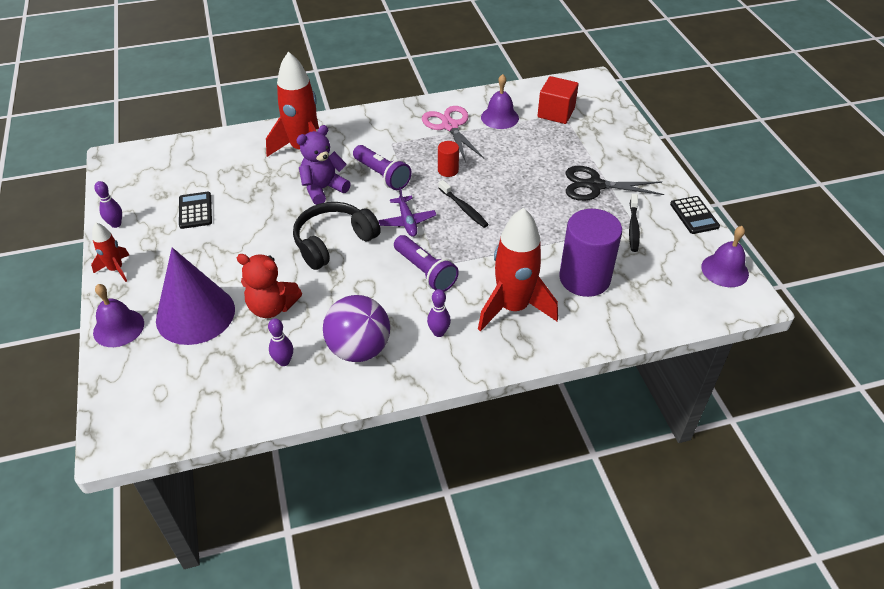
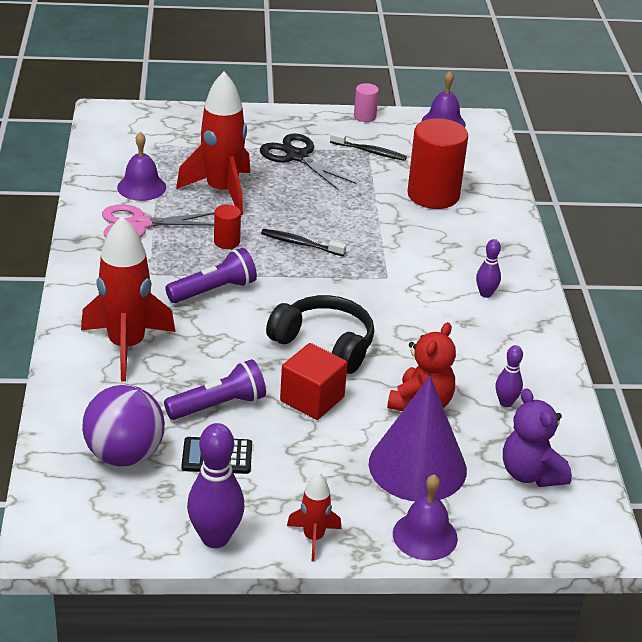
camera: 80 degrees left, 10 degrees down
purple bowling pin [94,181,122,228] -> purple bowling pin [187,423,245,548], size x1.83
black headphones [293,202,381,270] -> black headphones turned 150 degrees clockwise [266,295,374,374]
purple teddy bear [297,125,351,205] -> purple teddy bear moved to [503,388,572,487]
purple ball [323,295,390,362] -> purple ball moved to [82,385,165,466]
purple plane [378,187,436,237] -> none
purple flashlight [394,235,459,292] -> purple flashlight moved to [164,359,266,420]
black toothbrush [439,180,489,228] -> black toothbrush turned 135 degrees counterclockwise [261,229,346,256]
red rocket [478,208,558,332] -> red rocket moved to [176,72,250,215]
red cube [537,76,579,124] -> red cube moved to [280,343,347,420]
purple cylinder [559,209,622,297] -> red cylinder [407,118,468,209]
black scissors [566,166,664,201] -> black scissors turned 120 degrees clockwise [260,133,357,190]
black calculator [670,196,720,234] -> pink cylinder [354,83,379,122]

